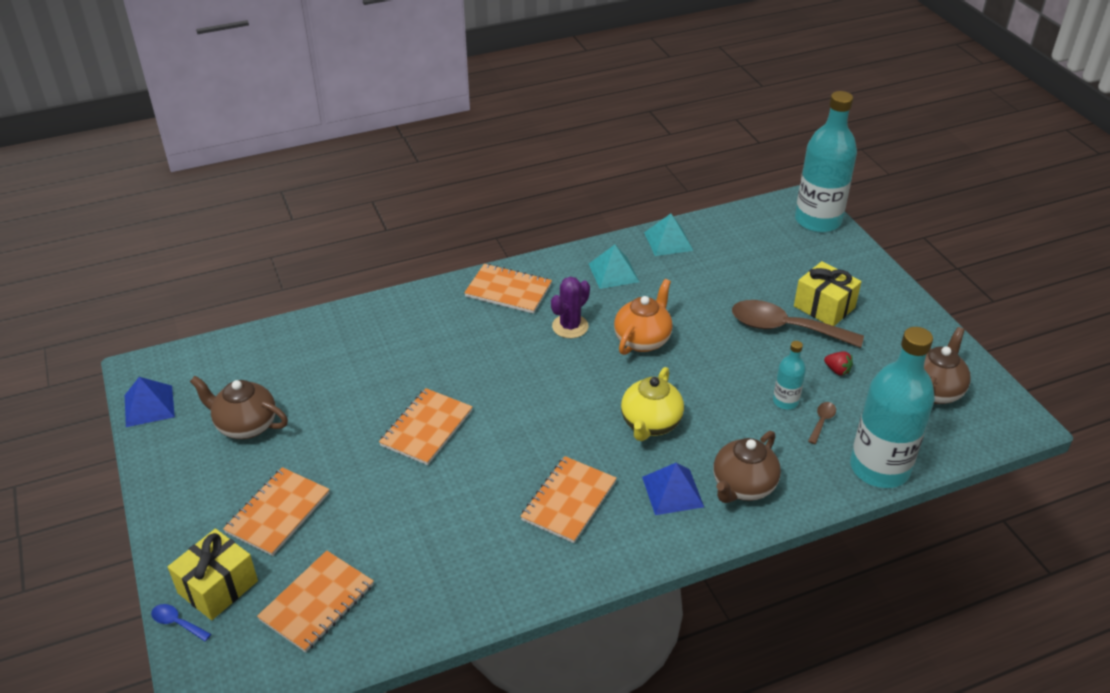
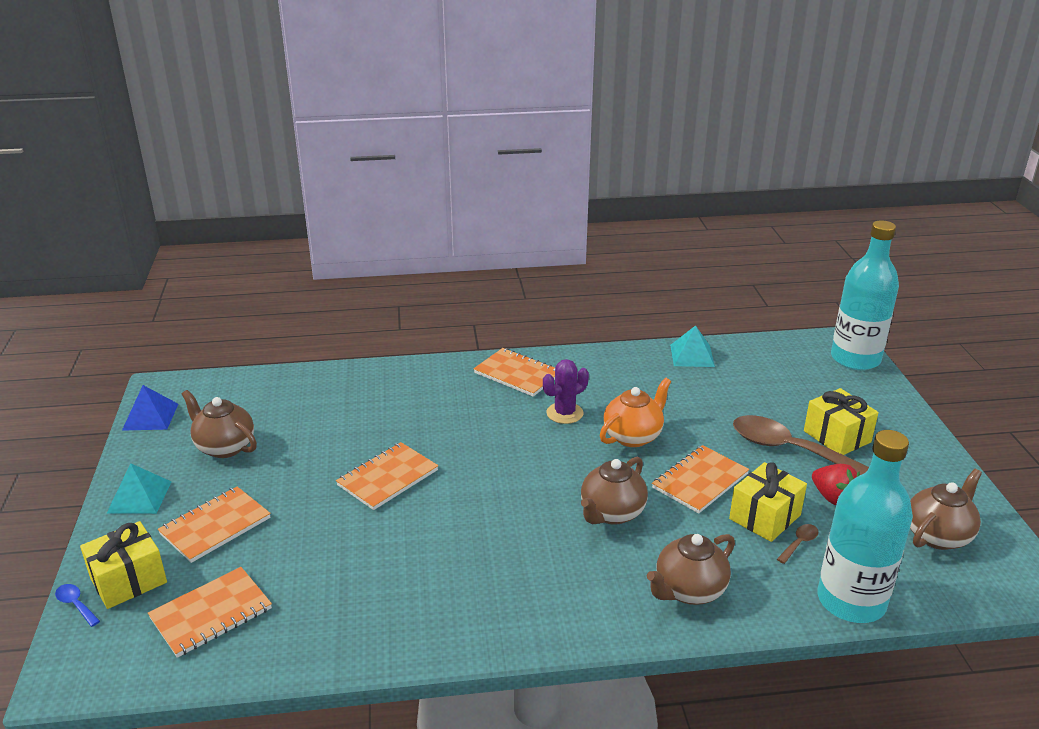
camera: 15 degrees right, 10 degrees down
orange notebook [520,456,617,543] -> orange notebook moved to [652,445,749,514]
turquoise pyramid [589,245,639,289] -> turquoise pyramid moved to [107,463,172,514]
yellow teapot [621,367,684,441] -> brown teapot [581,456,648,525]
blue pyramid [642,463,704,515] -> none
turquoise bottle [773,341,806,409] -> yellow gift [729,462,807,542]
red strawberry [824,351,853,376] -> red strawberry [812,464,860,505], size x1.58

